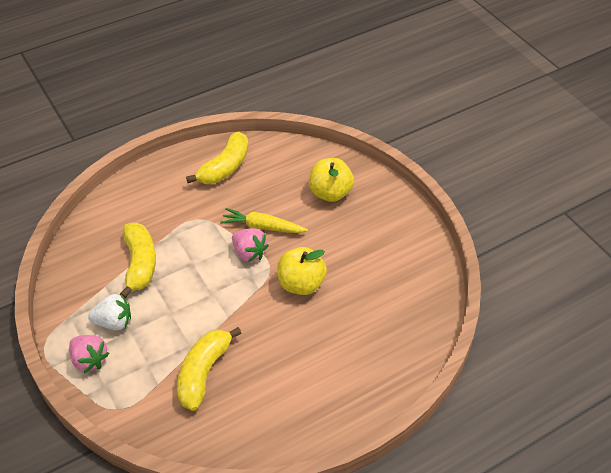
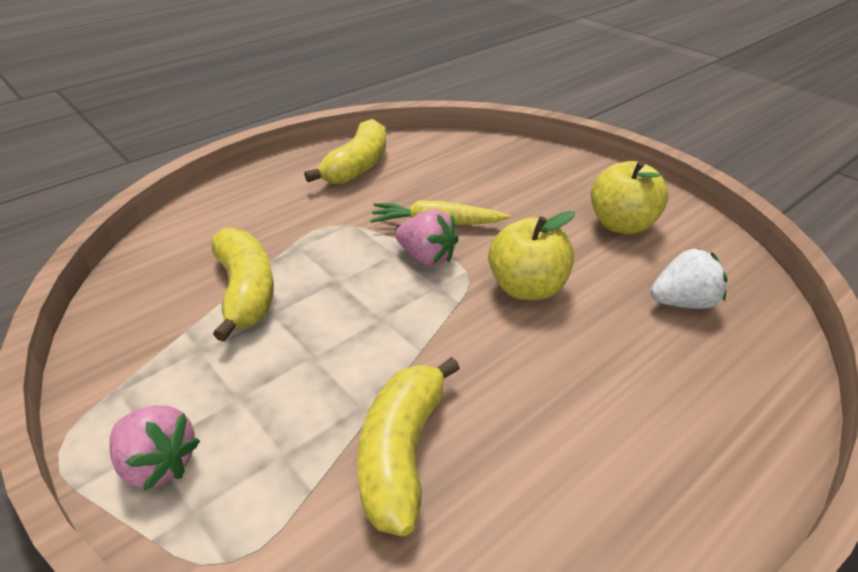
camera: 10 degrees left, 10 degrees down
white strawberry [88,294,131,330] -> white strawberry moved to [650,248,728,309]
yellow apple [309,158,354,202] -> yellow apple moved to [591,160,669,234]

